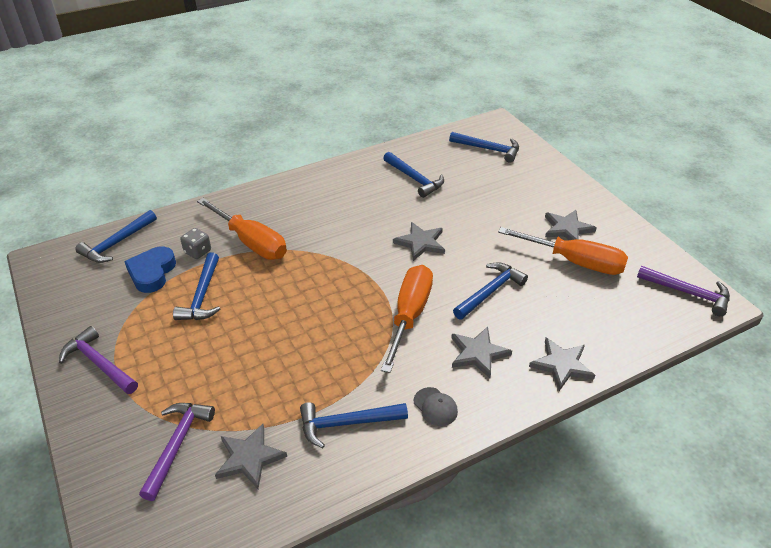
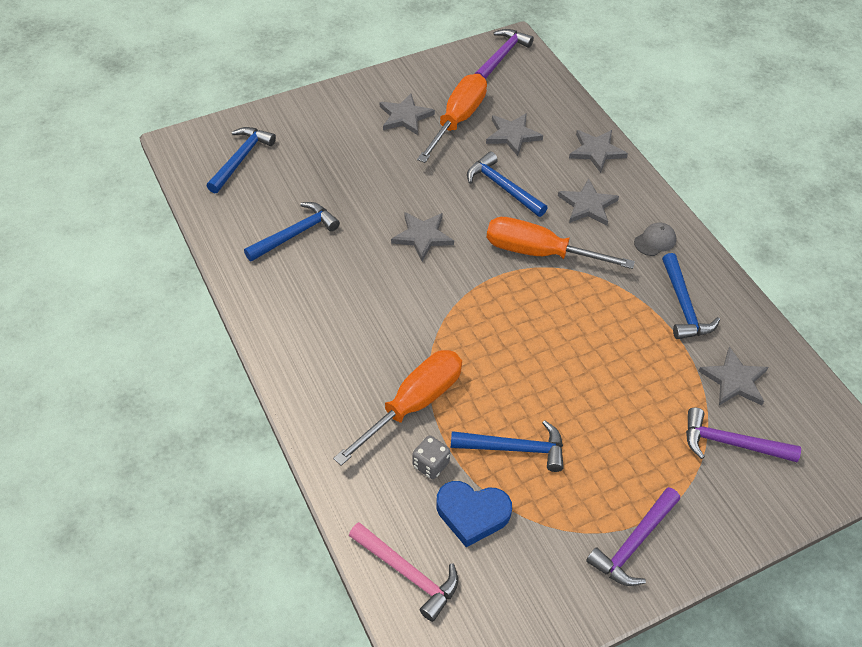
camera: 90 degrees left, 10 degrees up
blue hammer [75,210,157,263] -> pink hammer [349,522,458,622]
none -> grey star [486,113,543,156]

